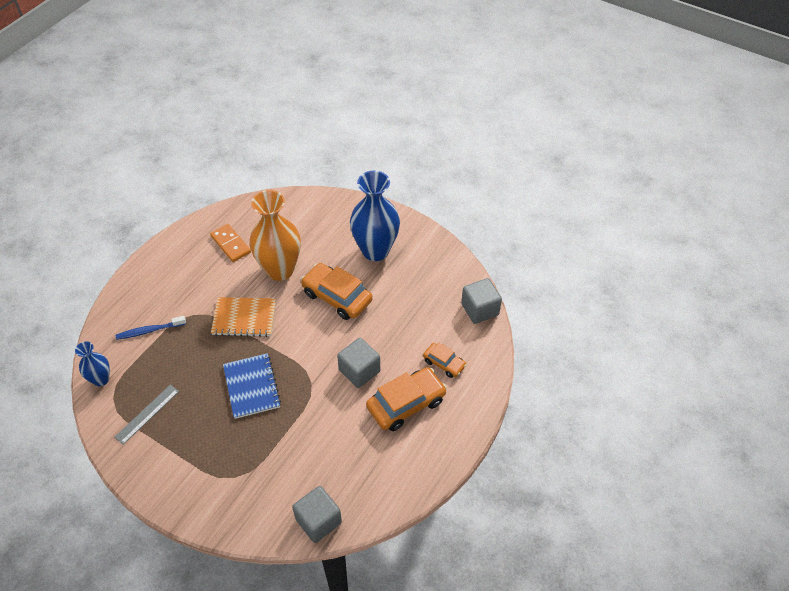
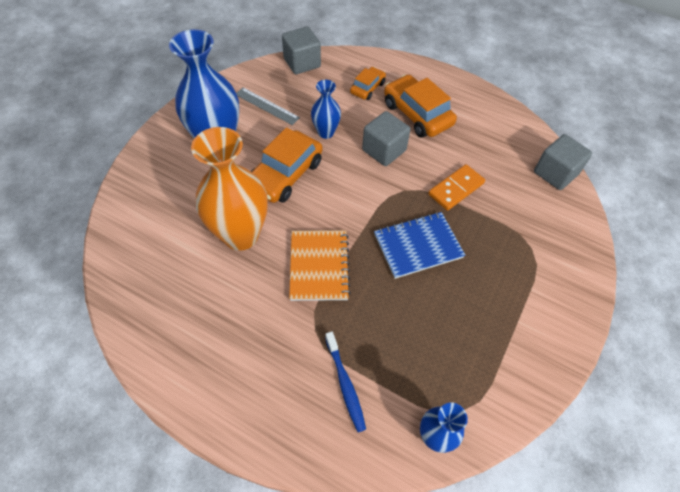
camera: 95 degrees left, 5 degrees up
grey ruler [114,385,179,445] -> grey ruler moved to [236,88,300,125]
orange domino [210,224,251,262] -> orange domino moved to [428,164,485,211]
none -> blue vase [311,80,341,139]

